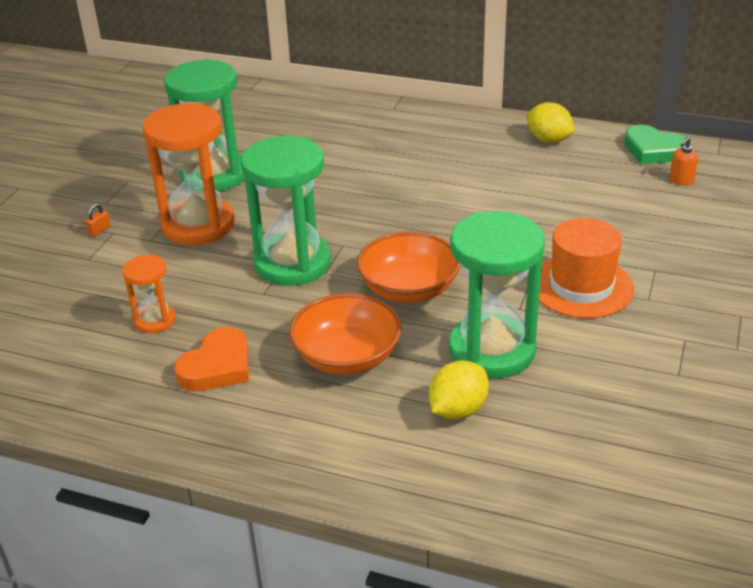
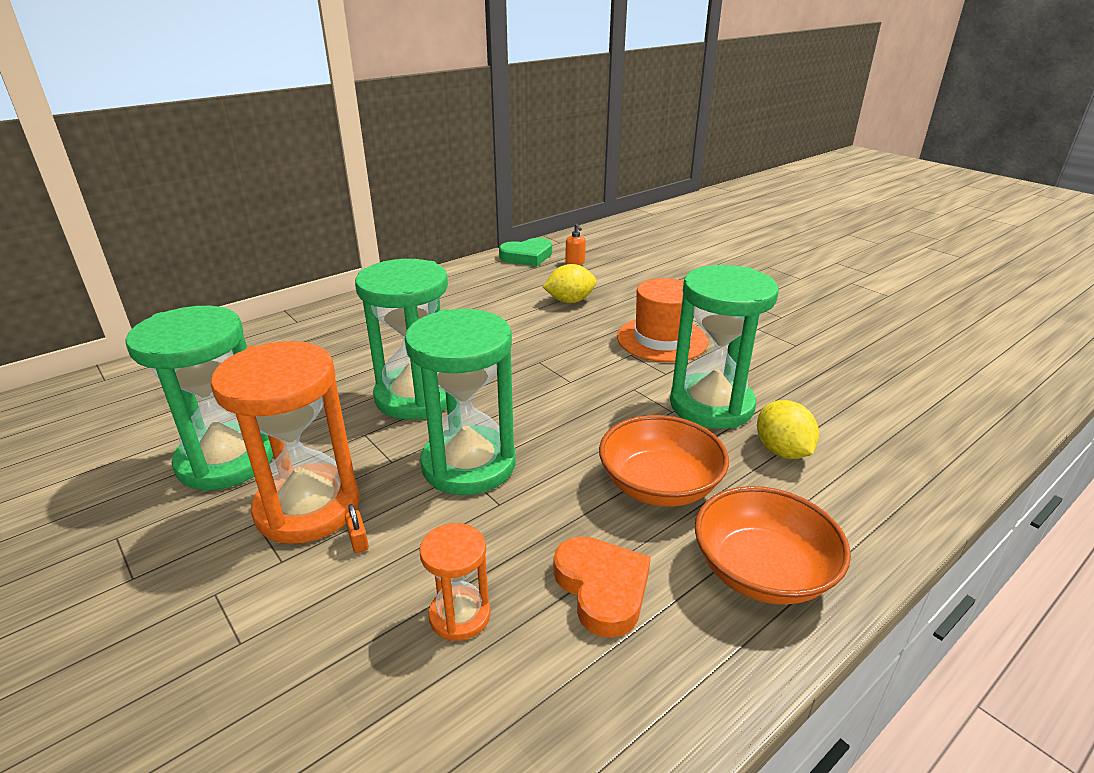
camera: 60 degrees left, 5 degrees down
orange padlock [85,204,111,237] -> orange padlock moved to [345,504,369,553]
orange bowl [357,231,461,303] -> orange bowl moved to [695,486,851,605]
yellow lemon [526,102,575,143] -> yellow lemon moved to [543,264,597,303]
none -> green hourglass [355,259,448,419]

